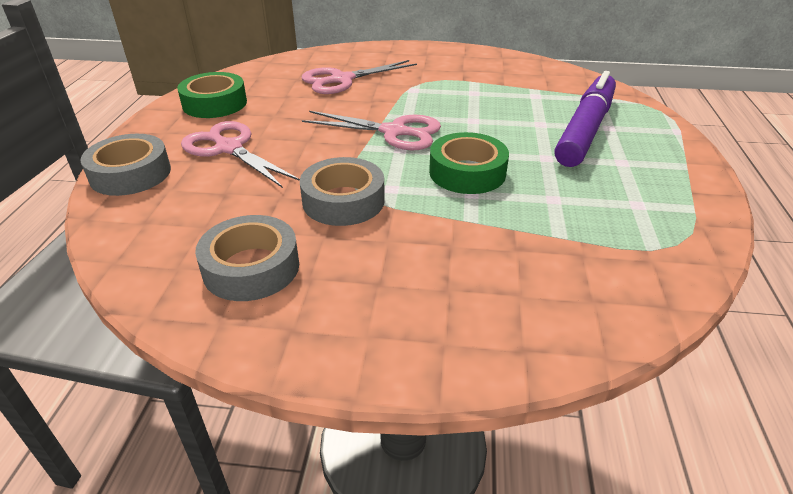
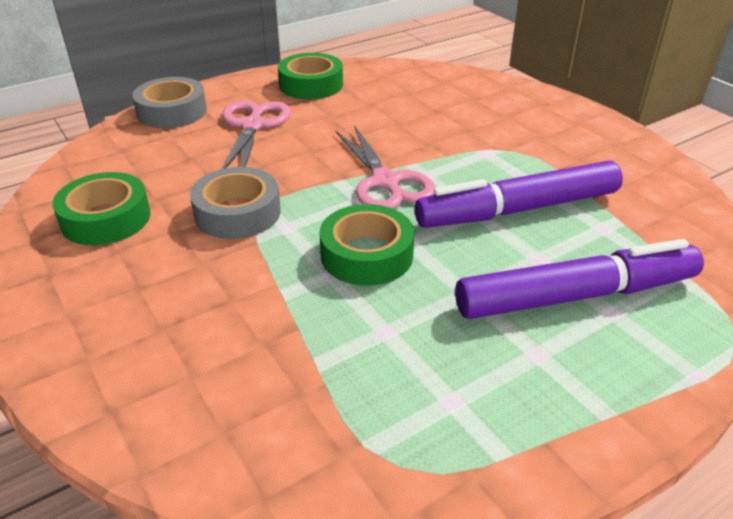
camera: 50 degrees right, 0 degrees up
grey tape [195,215,299,301] -> green tape [52,172,151,246]
pink scissors [302,60,417,94] -> none
none -> purple marker [415,161,623,228]

